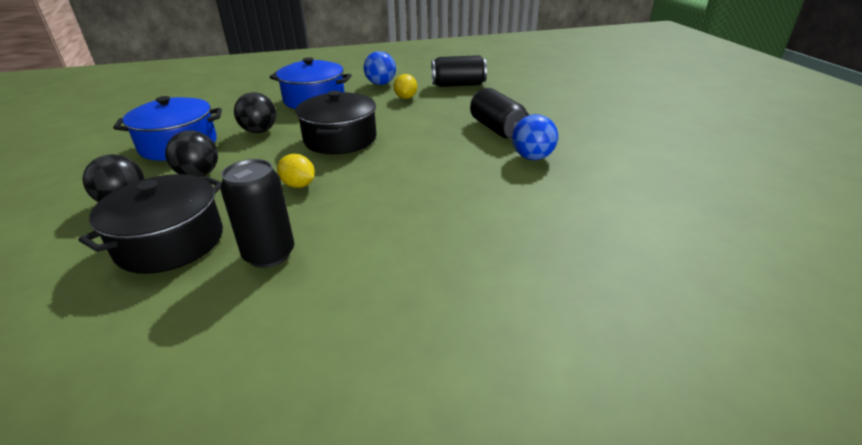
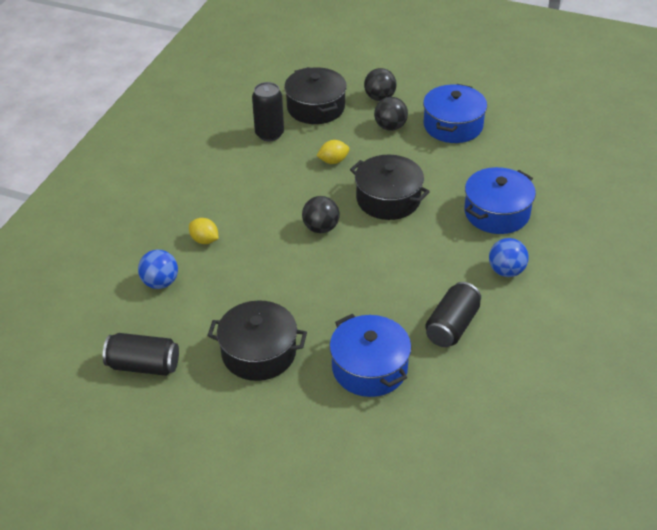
camera: 125 degrees right, 10 degrees up
black ball [234,92,276,133] -> black ball moved to [302,196,339,233]
yellow lemon [394,74,417,99] -> yellow lemon moved to [189,218,219,244]
black can [470,88,529,139] -> black can moved to [103,333,179,376]
blue ball [512,114,558,160] -> blue ball moved to [138,250,178,289]
none -> black pot [207,300,307,381]
none -> blue pot [329,314,411,397]

